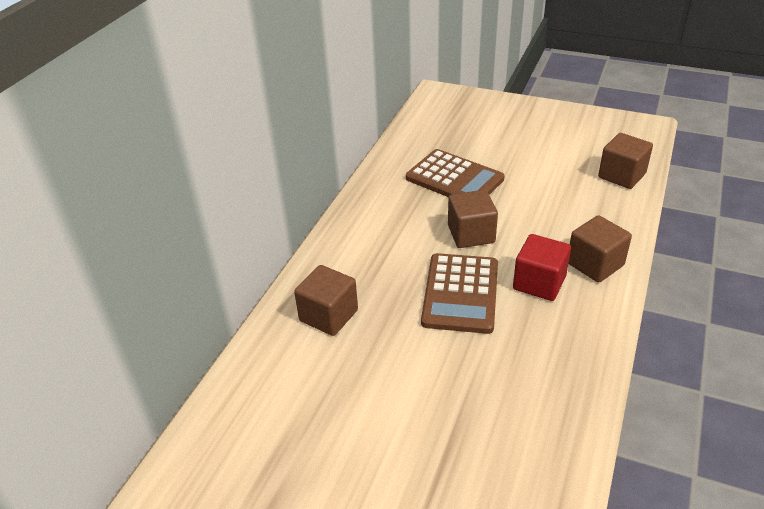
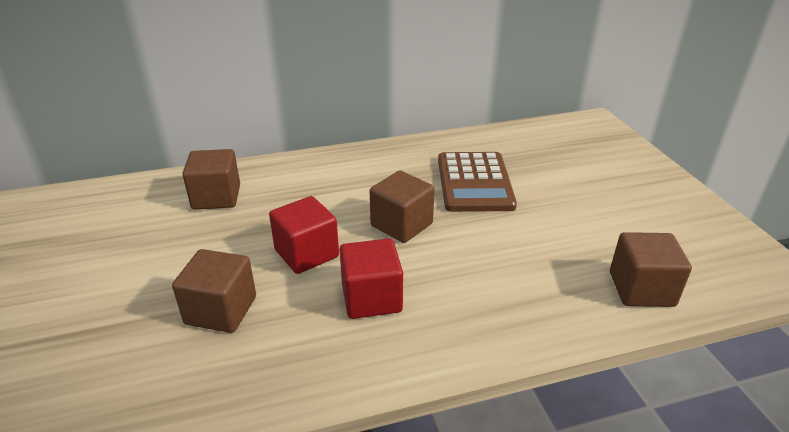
camera: 50 degrees right, 5 degrees down
brown calculator [421,253,498,334] -> red cube [269,196,339,274]
brown cube [569,215,632,283] -> brown cube moved to [172,249,256,333]

